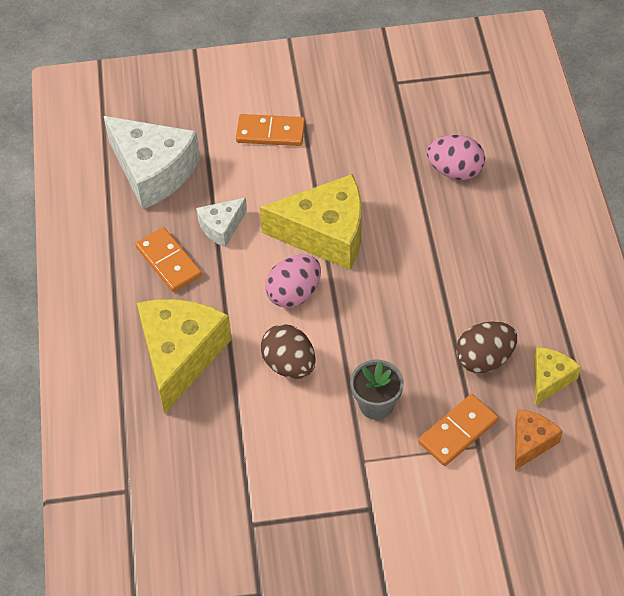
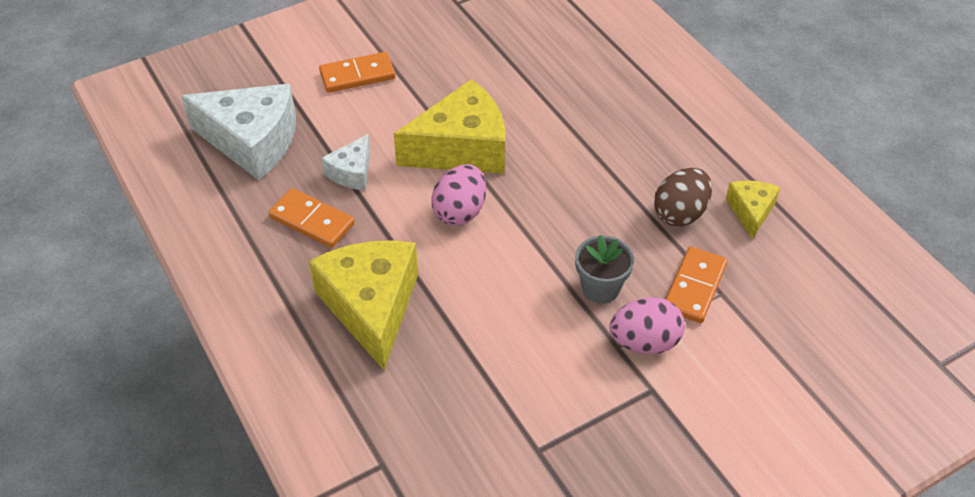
camera: 25 degrees left, 5 degrees down
brown egg [261,324,316,379] -> none
pink egg [427,135,485,180] -> pink egg moved to [610,297,685,354]
orange cheese [515,409,563,470] -> none

